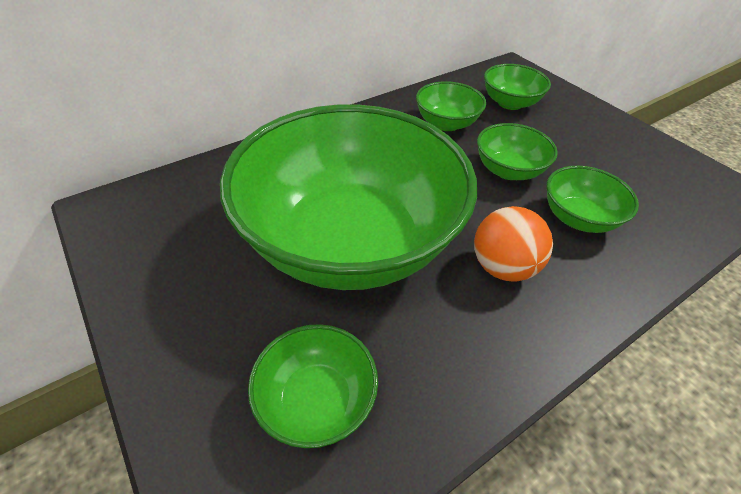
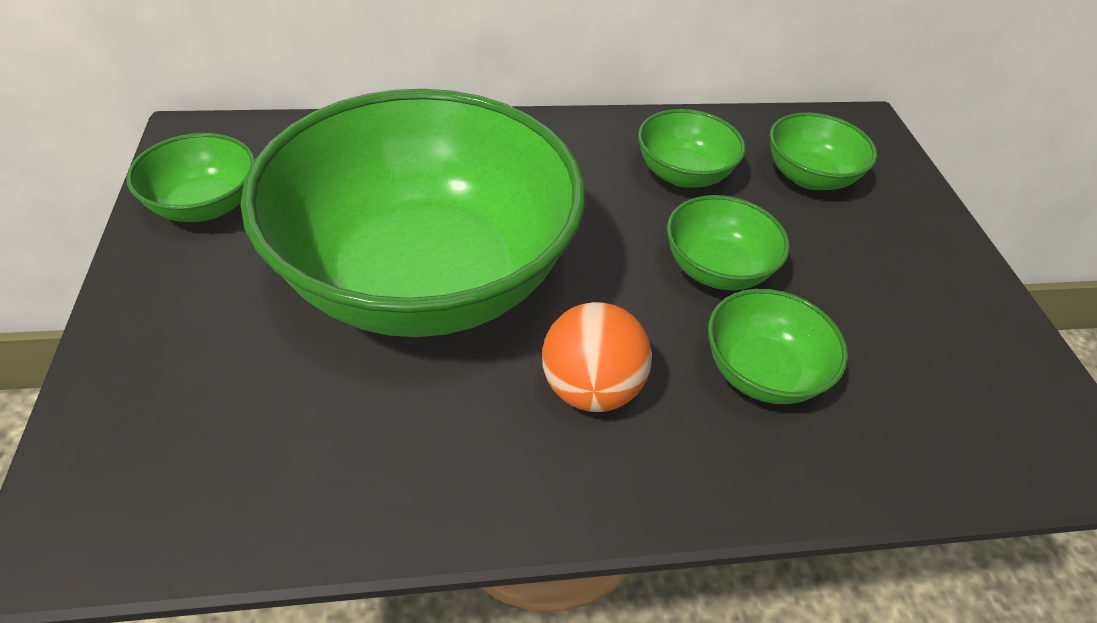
camera: 25 degrees right, 0 degrees up
green bowl [248,324,378,448] -> green bowl moved to [127,133,255,222]

